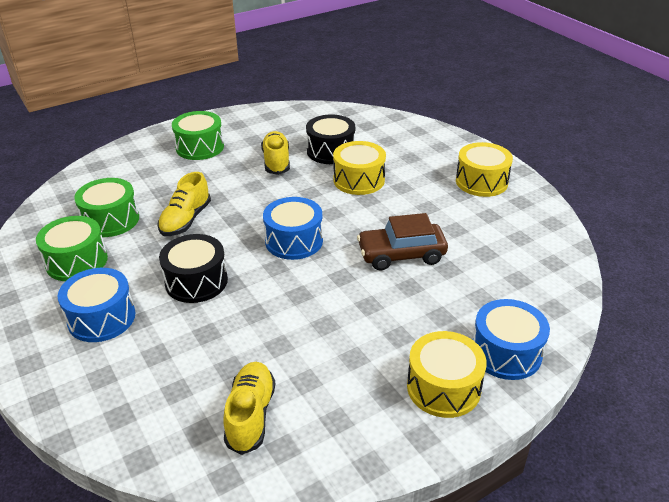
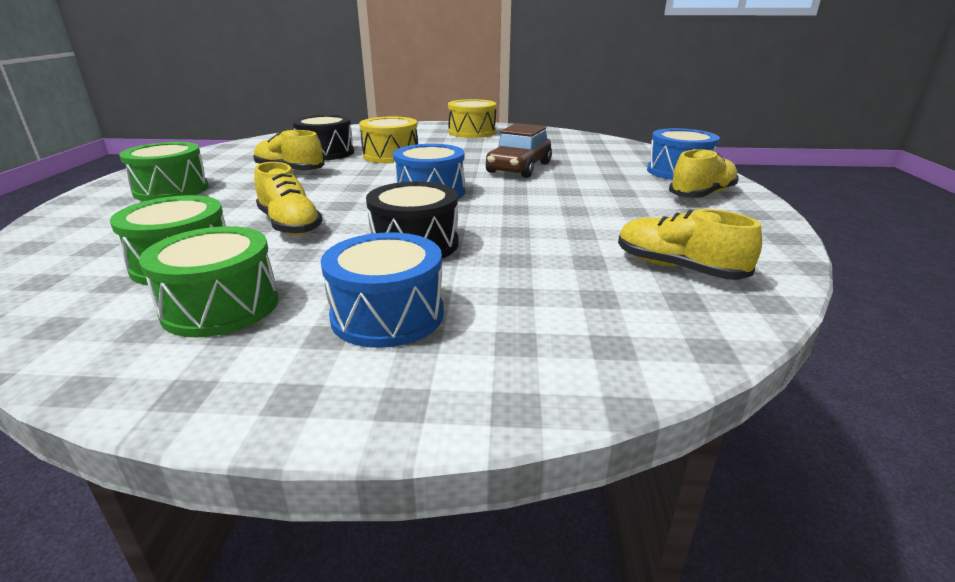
camera: 55 degrees left, 10 degrees down
yellow drum [407,331,487,418] -> yellow shoe [669,149,739,198]

